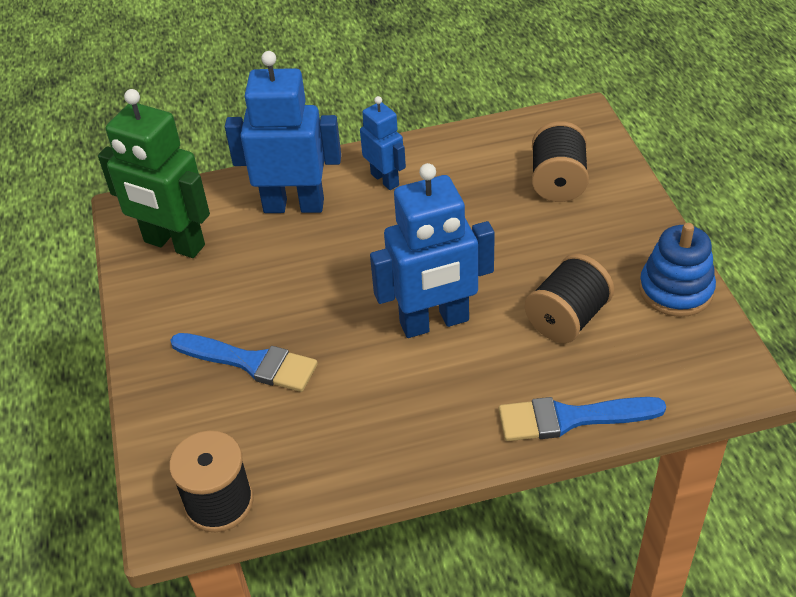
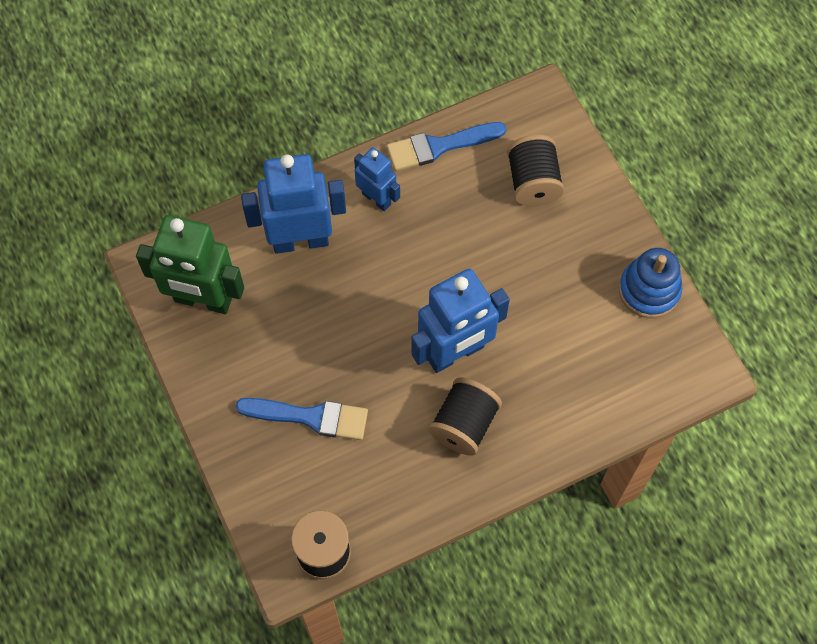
camera: 15 degrees left, 20 degrees up
blue brush [499,397,666,441] -> blue brush moved to [387,122,506,171]
black spool [525,254,614,343] -> black spool moved to [428,377,502,456]

